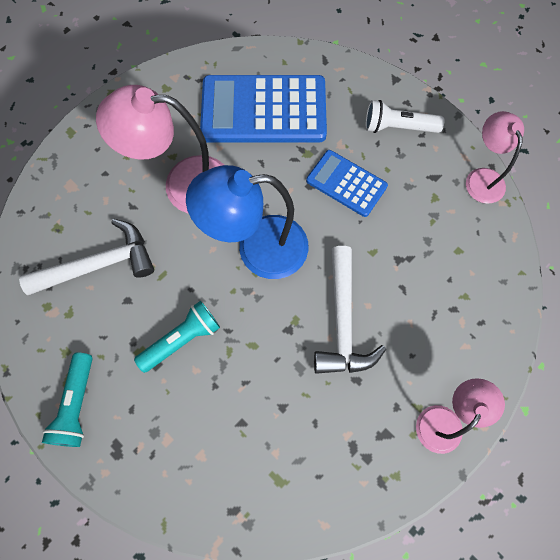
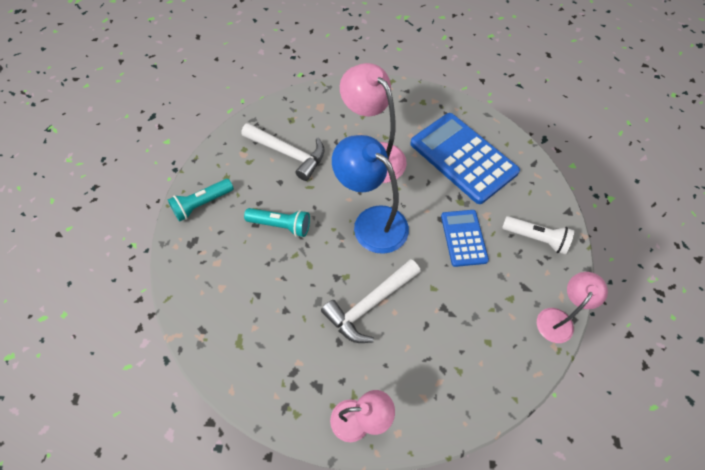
camera: 50 degrees right, 10 degrees down
white flashlight [365,100,445,133] -> white flashlight turned 150 degrees clockwise [502,216,574,254]

